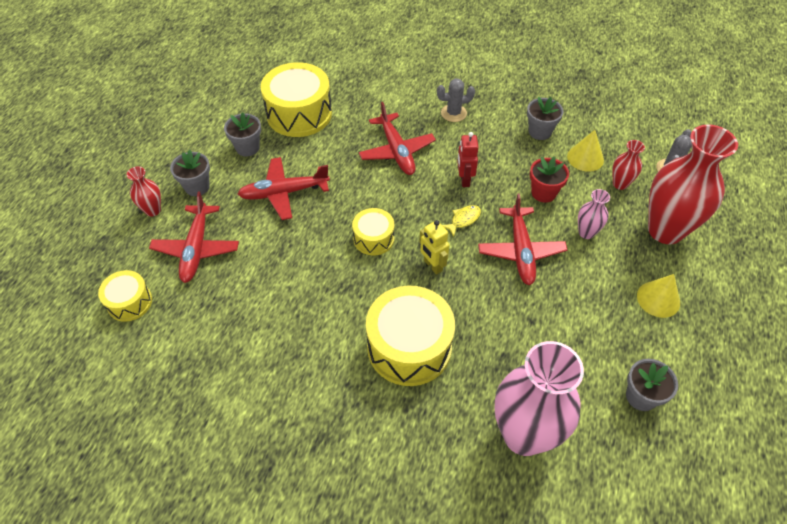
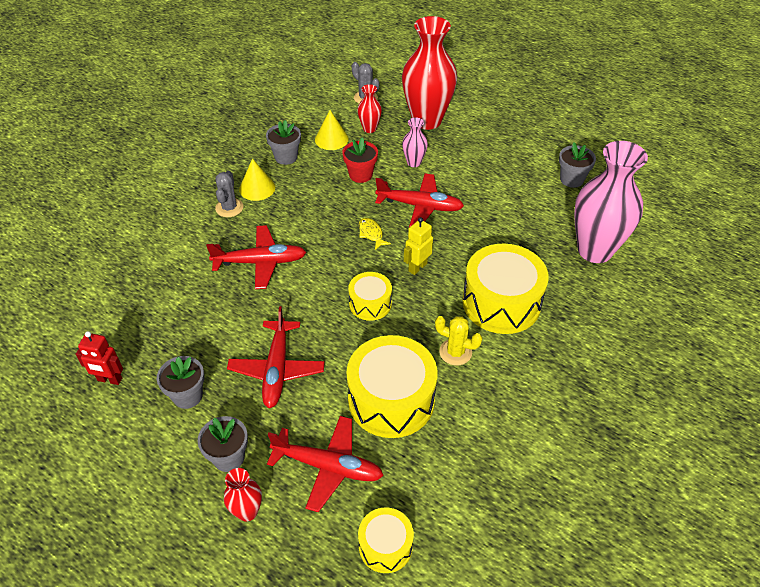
camera: 75 degrees left, 5 degrees down
yellow drum [261,62,332,137] -> yellow drum moved to [346,335,438,438]
yellow robot [419,220,450,275] -> yellow robot turned 150 degrees clockwise [404,217,433,275]
red robot [457,132,479,187] -> red robot moved to [76,331,123,385]
yellow cone [637,274,680,318] -> yellow cone moved to [239,158,275,201]
none -> yellow cactus [435,316,482,366]

